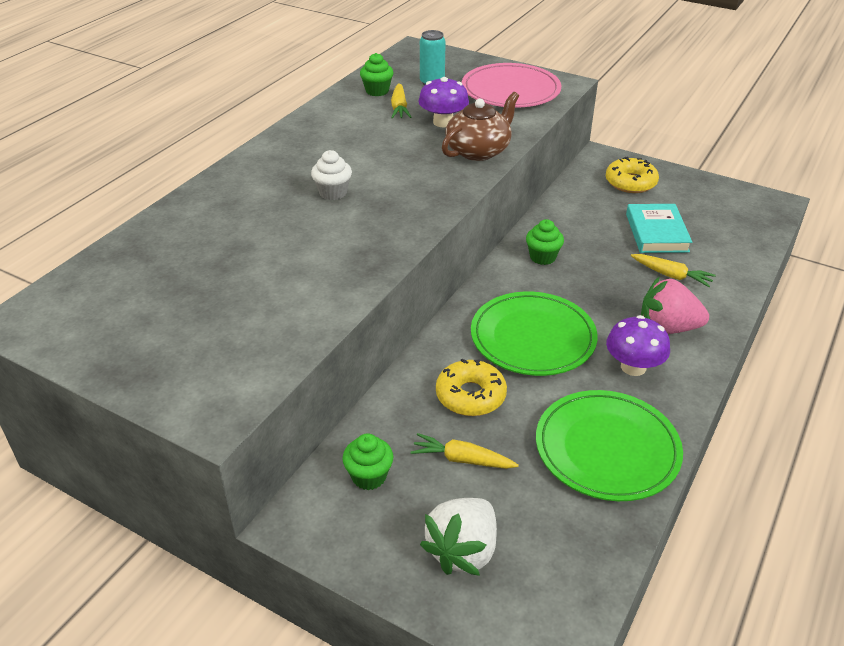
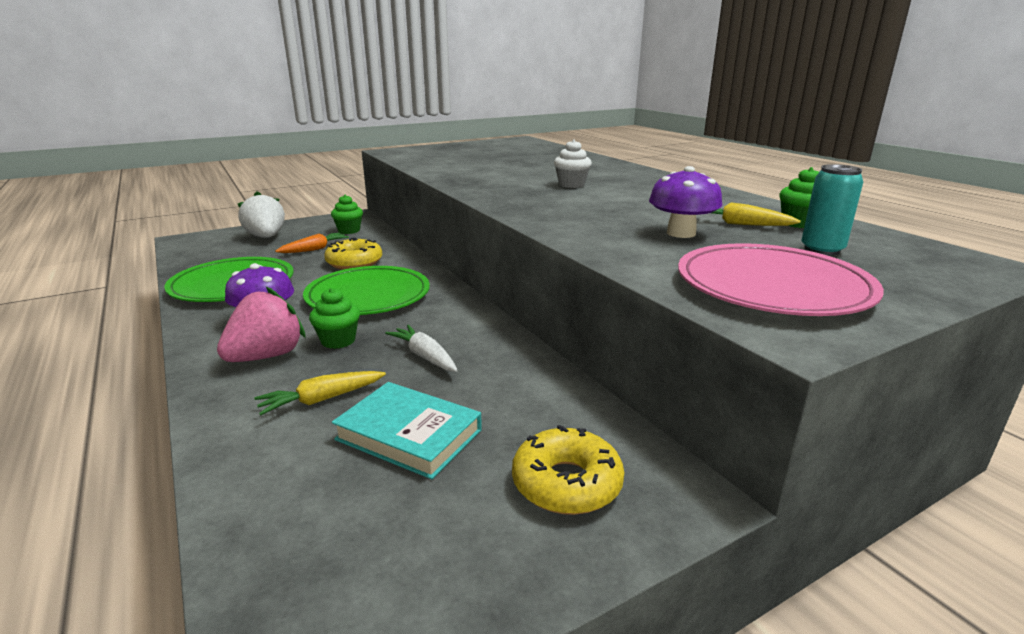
camera: 120 degrees right, 15 degrees down
yellow carrot [411,433,519,469] -> orange carrot [275,233,349,253]
brown teapot [442,92,519,161] -> none
green cupcake [526,219,564,265] -> green cupcake moved to [309,288,360,349]
none -> white carrot [385,325,458,372]

